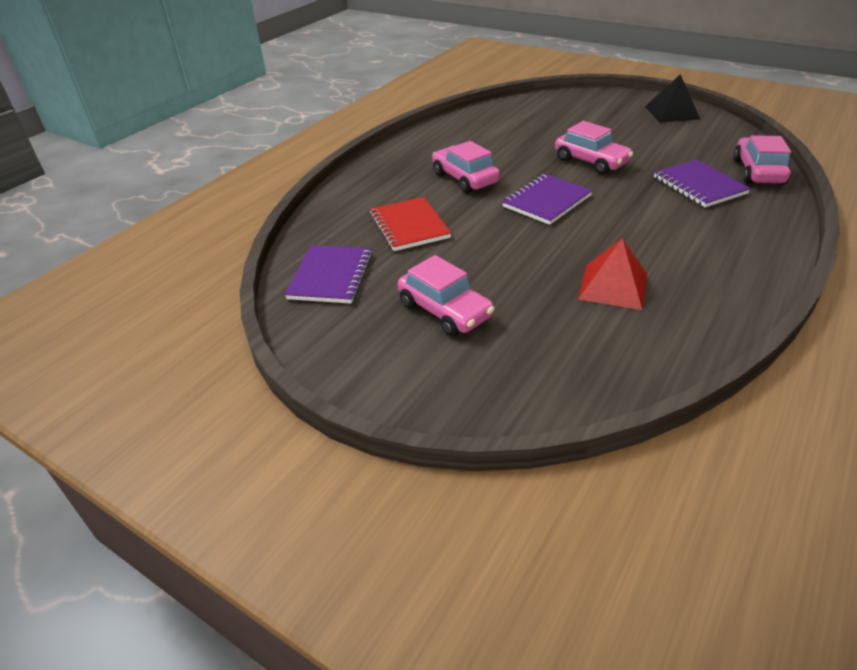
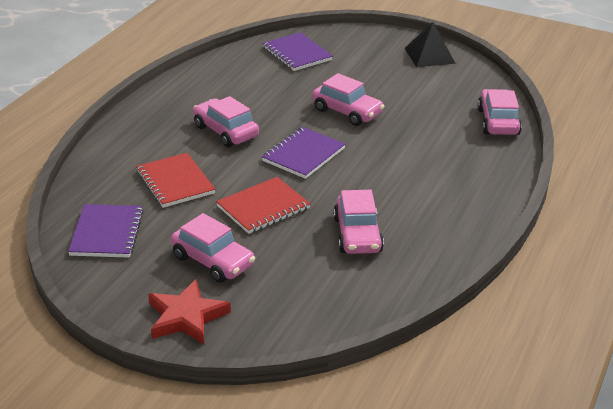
camera: 10 degrees left, 5 degrees down
red pyramid [578,238,647,310] -> pink car [333,190,384,254]
purple notebook [654,159,751,207] -> purple notebook moved to [262,32,333,71]
none -> red star [148,279,231,345]
none -> red notebook [216,177,310,234]

